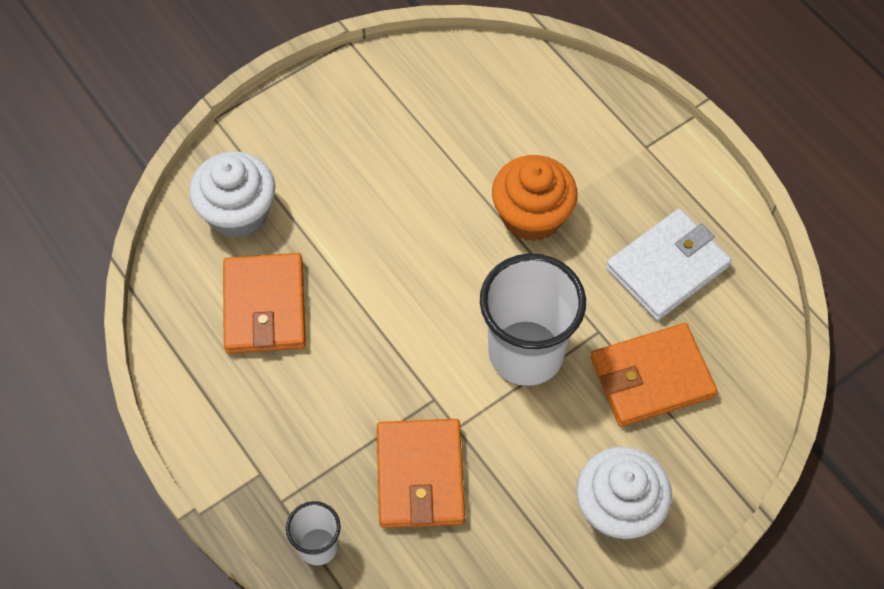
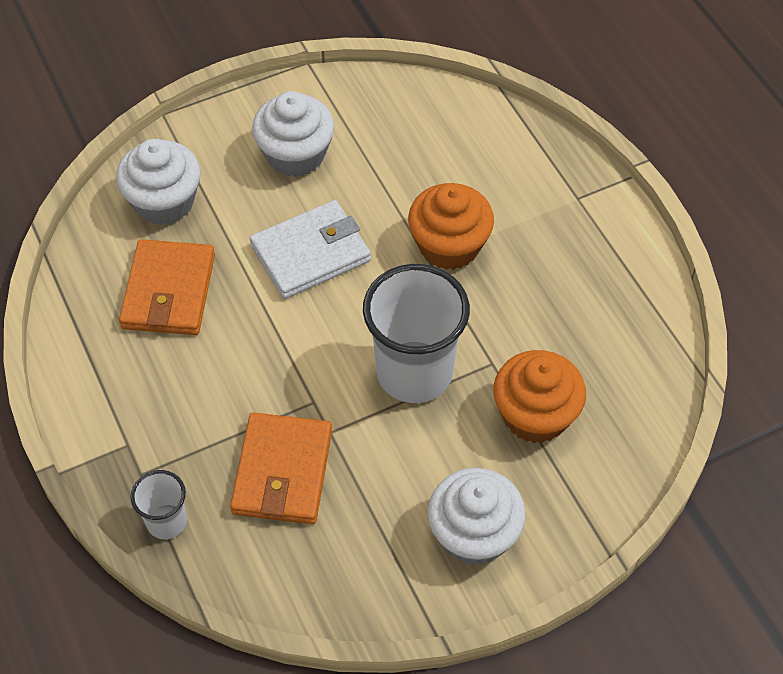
camera: 10 degrees right, 5 degrees down
orange wallet [591,323,717,427] -> orange cupcake [493,350,586,443]
white wallet [606,209,731,321] -> white wallet moved to [250,200,371,299]
none -> white cupcake [252,91,334,177]

